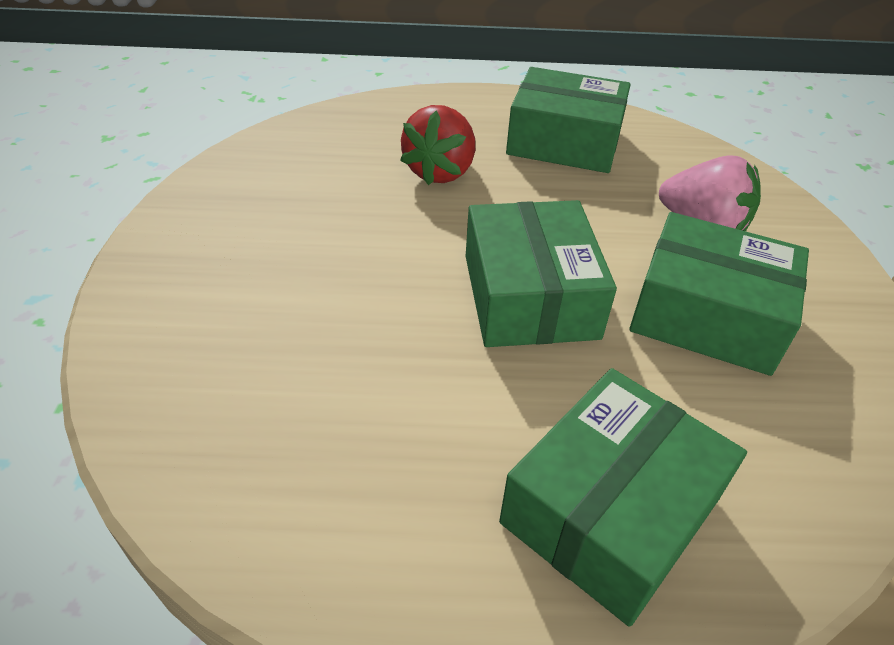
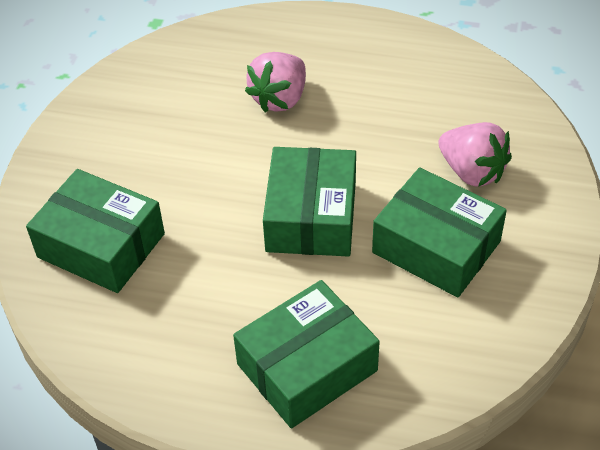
camera: 15 degrees right, 5 degrees up
red strawberry [400,105,475,185] -> pink strawberry [245,52,306,112]
green box [506,67,631,173] -> green box moved to [26,169,165,293]

